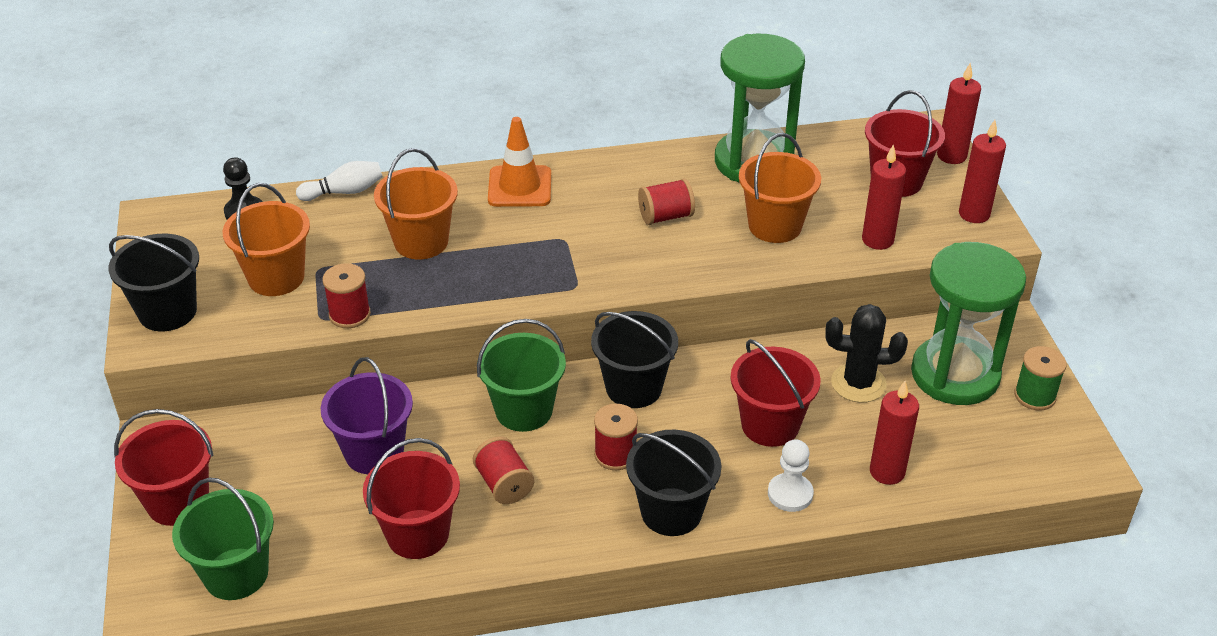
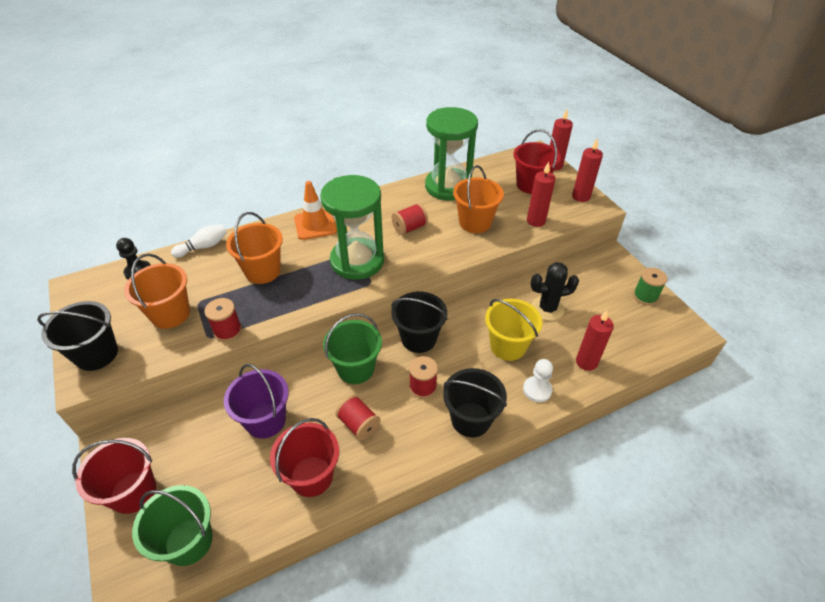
camera: 15 degrees left, 5 degrees up
red bucket [731,339,821,447] -> yellow bucket [485,299,542,361]
green hourglass [911,242,1026,405] -> green hourglass moved to [320,175,384,280]

